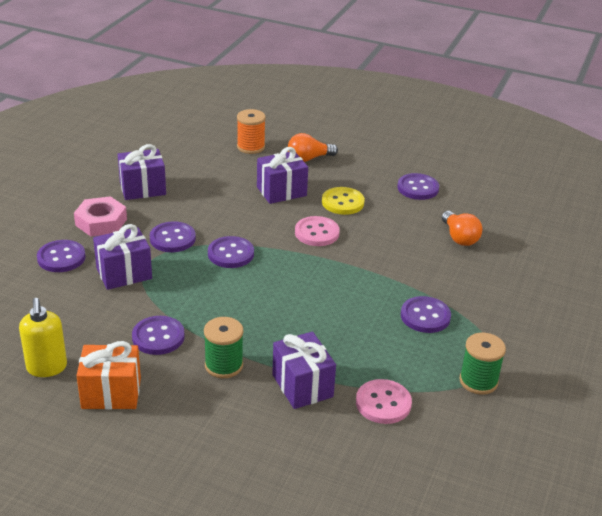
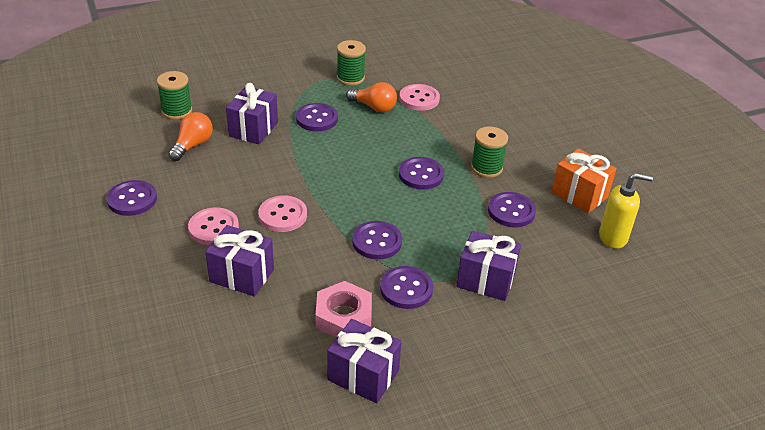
camera: 135 degrees left, 5 degrees up
yellow soap dispenser [19,298,67,377] -> yellow soap dispenser turned 60 degrees clockwise [599,173,653,249]
purple button [37,240,86,272] -> purple button moved to [399,157,444,190]
pink nut [74,196,127,236] -> pink nut moved to [316,281,372,338]
orange spool [237,109,266,154] -> none
purple gift [272,332,336,409] -> purple gift moved to [226,83,278,145]
orange light bulb [288,133,338,162] -> orange light bulb moved to [346,82,397,112]
yellow button [322,187,365,215] -> pink button [188,207,239,245]
none -> green spool [157,71,192,120]

